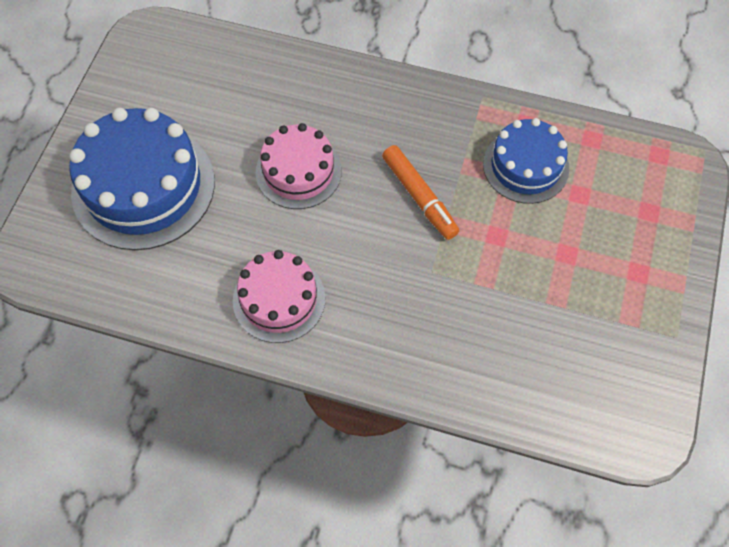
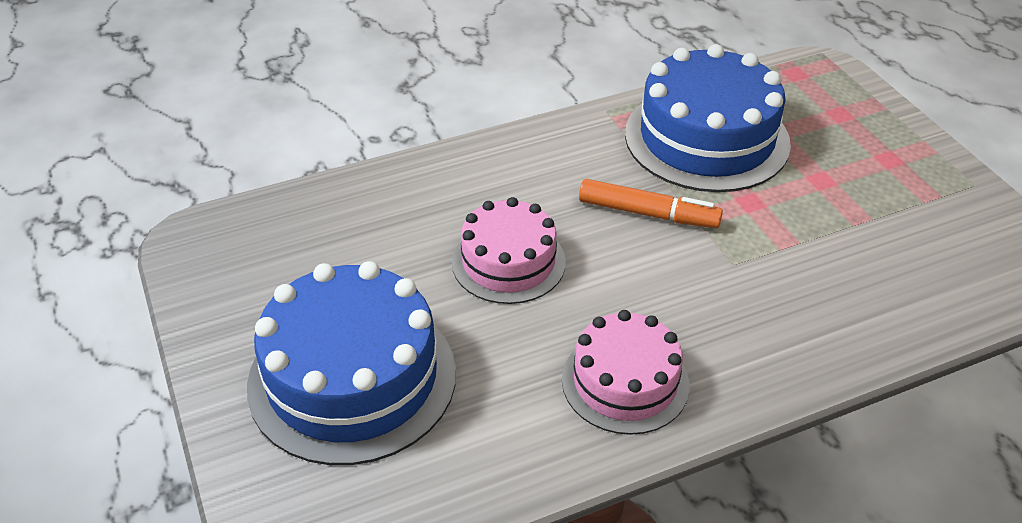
camera: 40 degrees left, 20 degrees down
blue cake [483,118,569,204] -> blue cake [625,44,791,192], size x1.64

